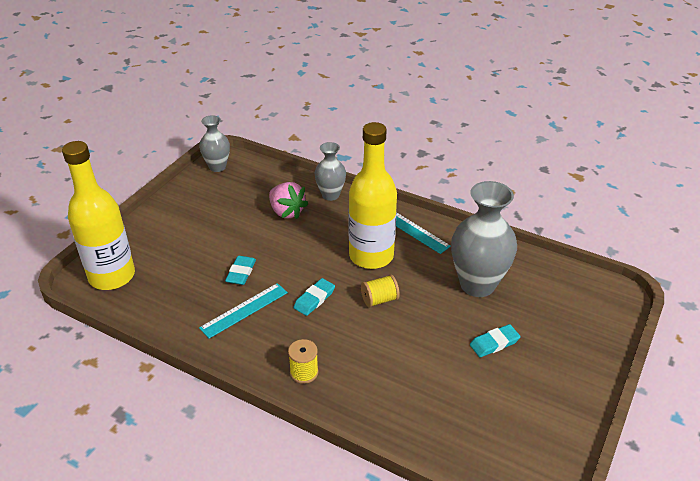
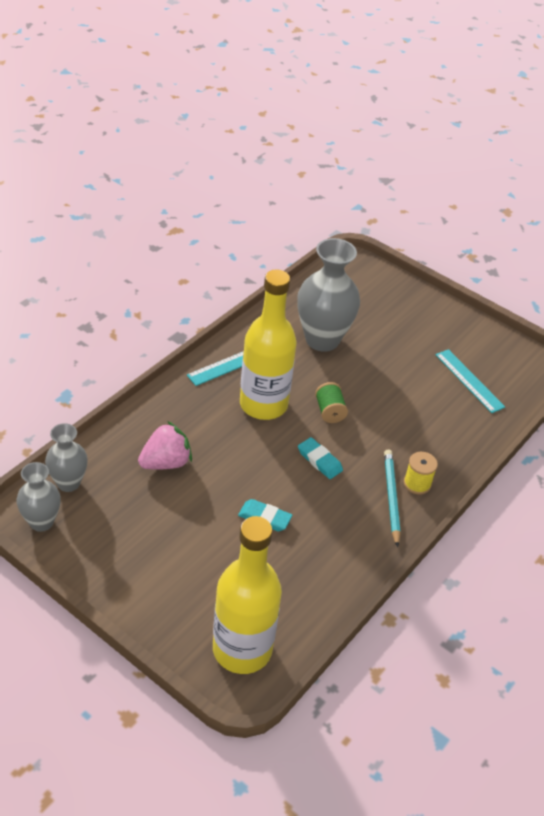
camera: 85 degrees left, 5 degrees up
turquoise ruler [199,283,288,339] -> turquoise ruler moved to [436,349,505,413]
grey vase [314,142,346,201] -> grey vase moved to [45,423,88,492]
yellow spool [361,275,400,307] -> green spool [315,382,348,423]
turquoise eraser [470,324,520,357] -> none
none -> turquoise pencil [384,449,401,547]

